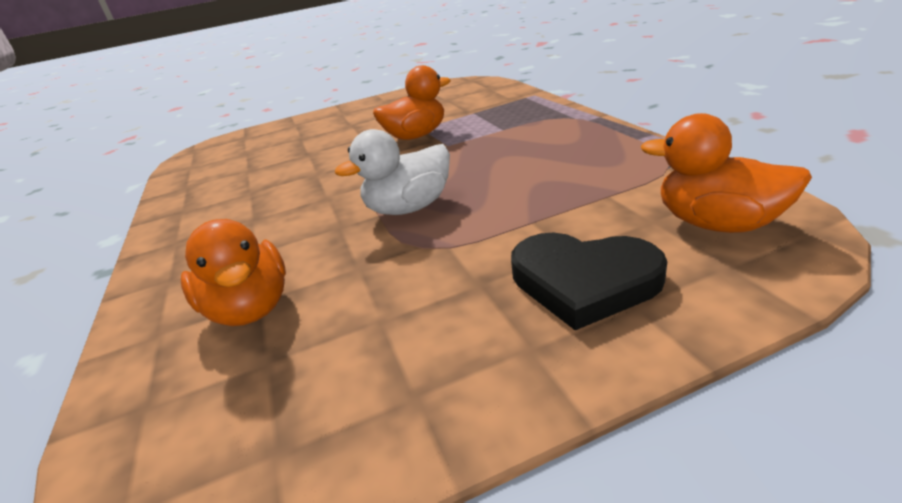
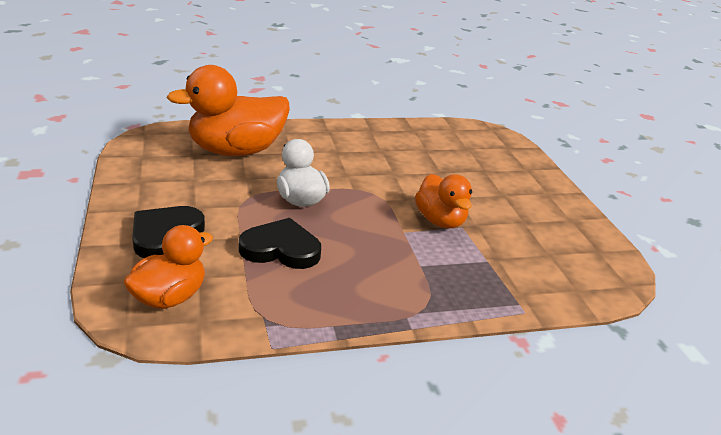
camera: 90 degrees right, 0 degrees up
orange duck [181,219,286,326] -> orange duck [167,65,290,156], size x1.69
none -> black heart [239,218,321,269]

